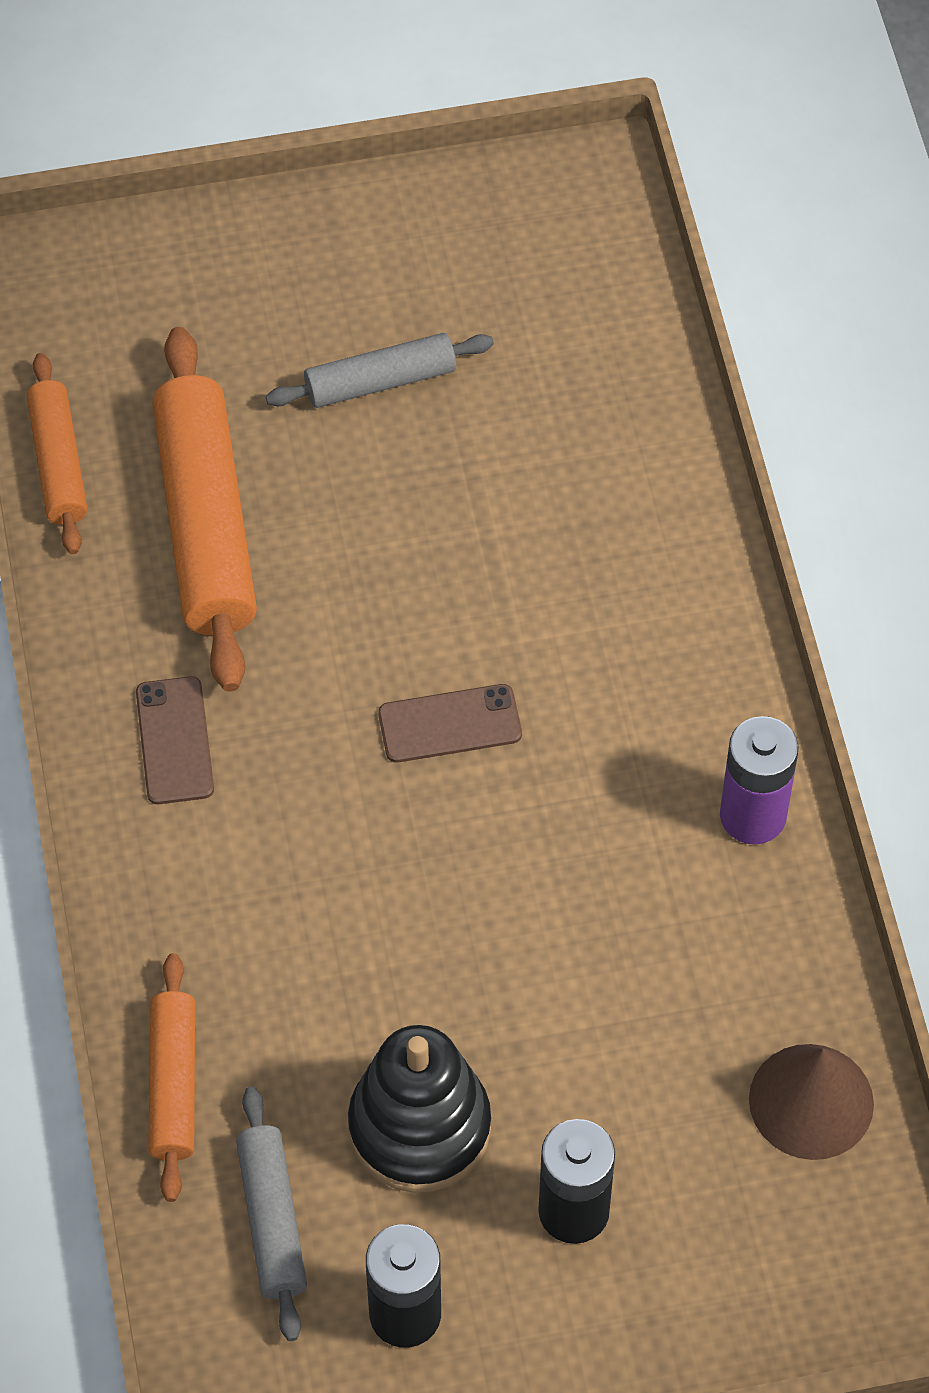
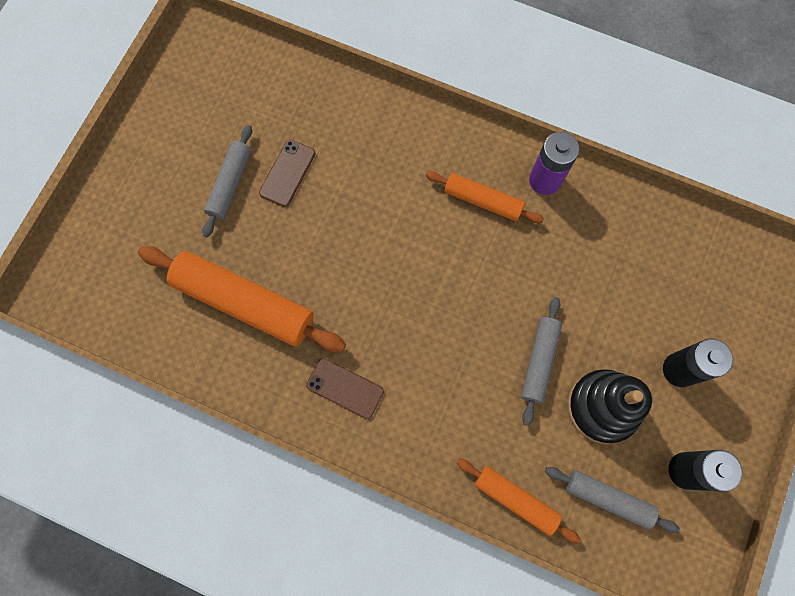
camera: 55 degrees left, 15 degrees up
orange rolling pin [27,353,87,554] -> orange rolling pin moved to [426,171,544,223]
brown phone [378,684,522,763] -> brown phone moved to [259,140,315,207]
brown cone [749,1044,874,1160] -> none
none -> grey rolling pin [521,297,562,426]

